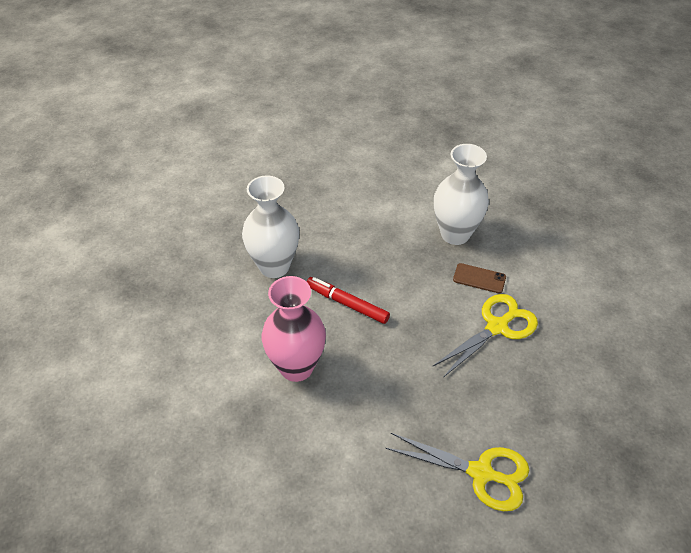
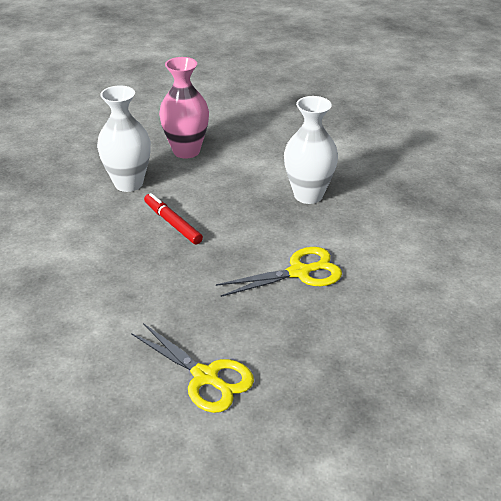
camera: 20 degrees right, 10 degrees down
pink vase [262,276,326,382] -> pink vase moved to [159,57,209,159]
brown phone [453,263,506,293] -> none

